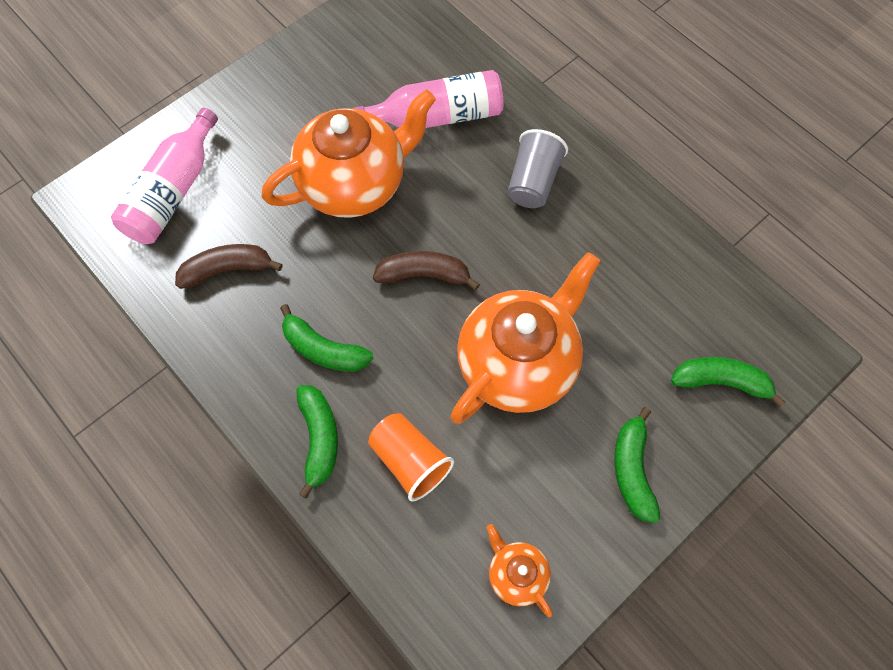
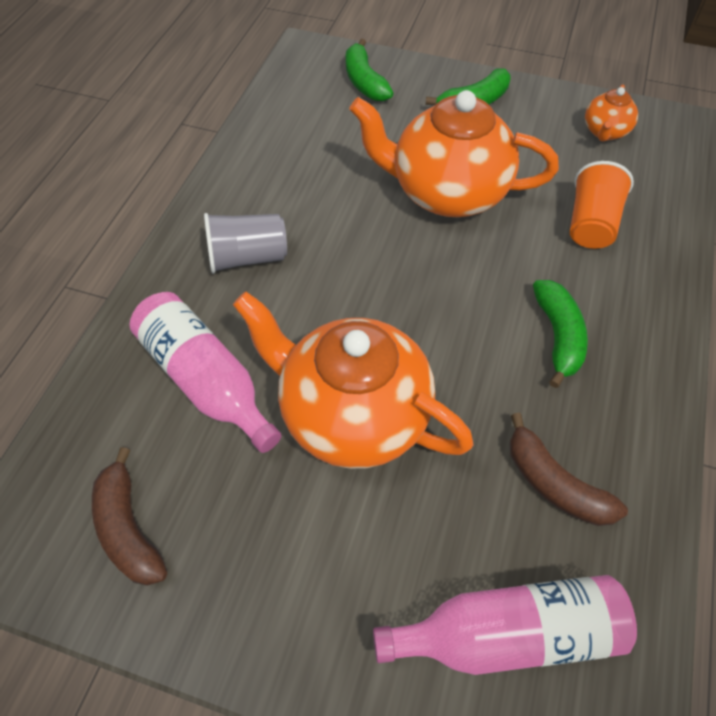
camera: 120 degrees left, 10 degrees down
green banana [296,385,338,499] -> none
brown banana [373,251,480,290] -> brown banana moved to [92,447,167,586]

